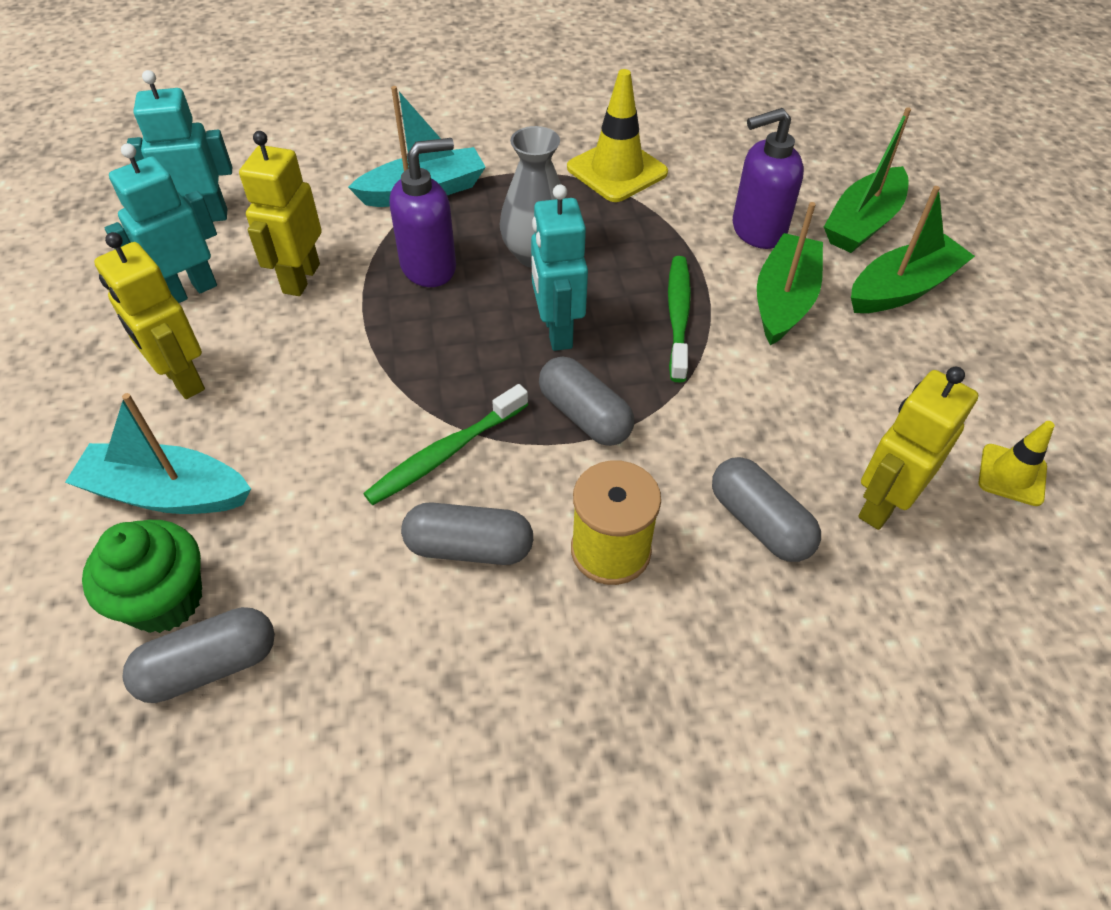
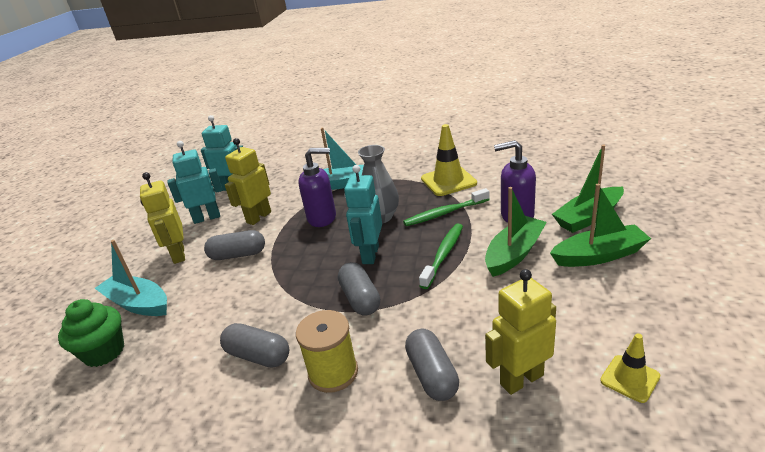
camera: 25 degrees right, 20 degrees down
grey capsule [123,607,275,703] -> grey capsule moved to [204,230,265,260]
green toothbrush [363,384,528,505] -> green toothbrush moved to [403,188,490,226]

